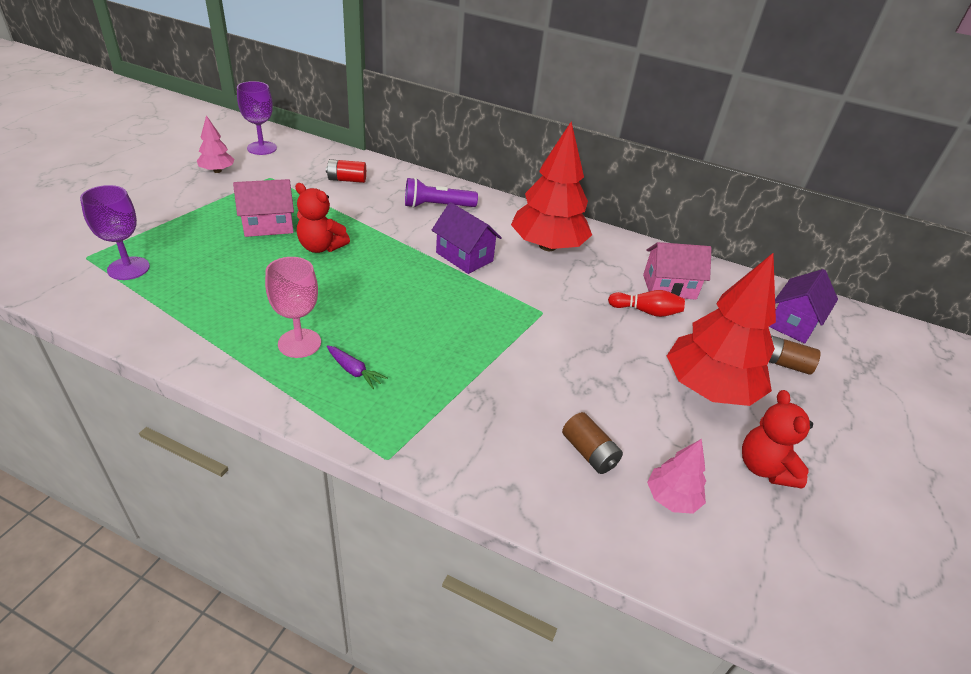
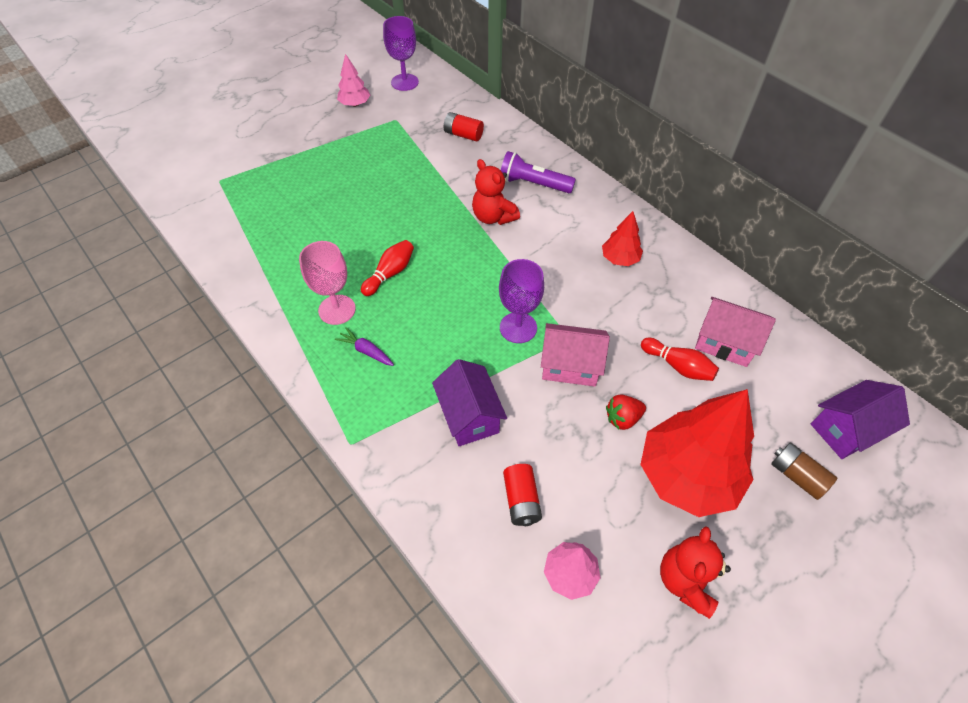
camera: 30 degrees right, 15 degrees up
purple goblet [80,185,150,280] -> purple goblet moved to [499,259,544,343]
pink house [233,179,294,237] -> pink house moved to [541,323,610,387]
red teddy bear [295,183,350,253] -> red teddy bear moved to [472,159,520,225]
purple carrot [327,345,387,389] -> purple carrot turned 150 degrees clockwise [335,327,394,366]
purple house [432,202,502,274] -> purple house moved to [432,359,507,446]
red tree [511,122,592,251] -> red tree [602,211,643,266], size x0.48
brown battery [562,412,623,474] -> red battery [503,464,542,526]
none -> red bowling pin [361,240,414,296]
none -> red strawberry [606,394,646,430]

